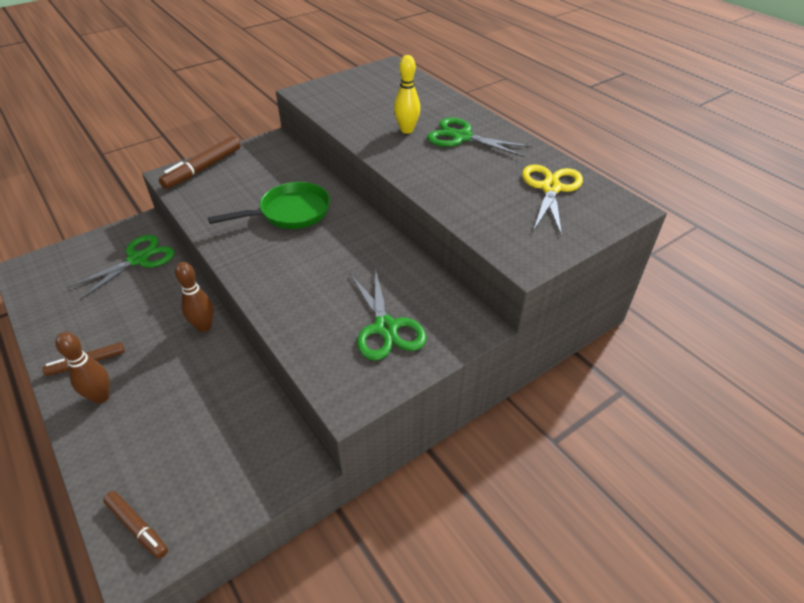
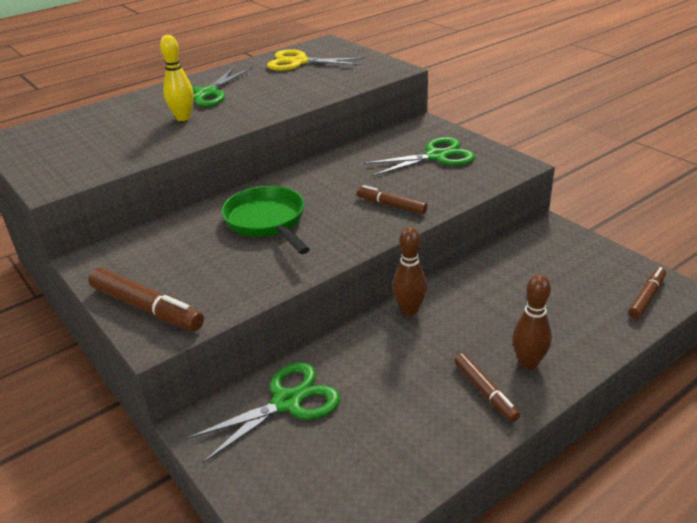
camera: 90 degrees left, 10 degrees down
green scissors [67,235,174,300] -> green scissors turned 105 degrees clockwise [186,363,340,463]
none -> brown marker [357,185,427,214]

